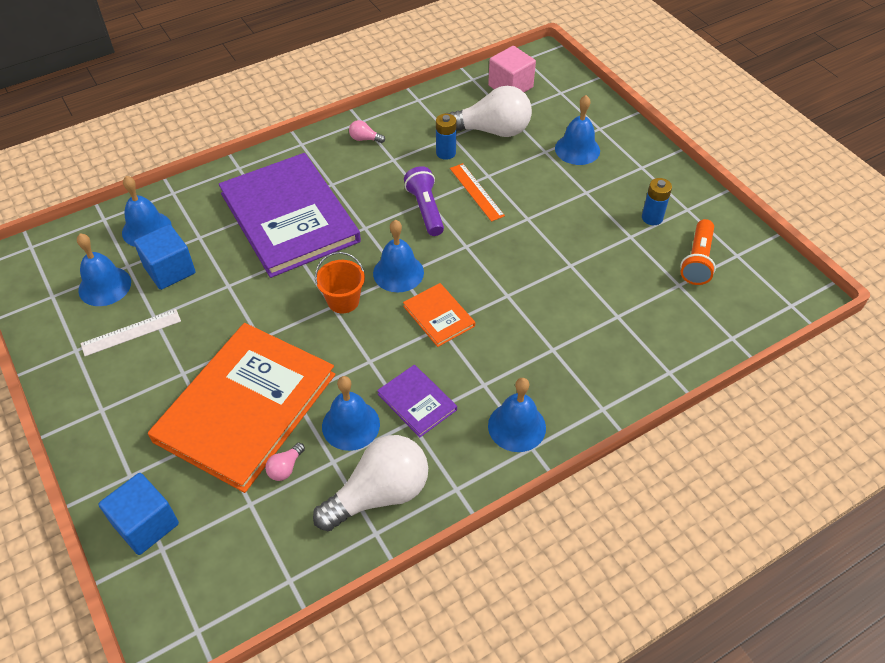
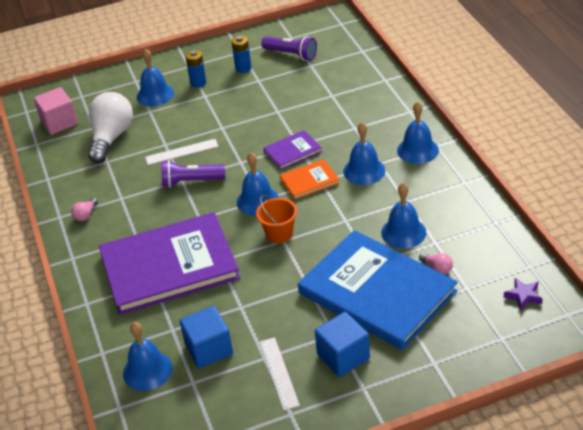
camera: 75 degrees left, 10 degrees down
blue bell [77,233,131,306] -> blue bell moved to [343,122,385,185]
blue cube [98,473,179,555] -> blue cube moved to [315,312,370,377]
orange book [148,323,335,493] -> blue book [298,230,458,350]
white light bulb [313,435,428,531] -> none
purple book [377,365,457,437] -> purple book moved to [263,130,322,170]
blue battery [436,114,457,160] -> blue battery moved to [185,50,207,88]
orange ruler [450,163,505,222] -> white ruler [145,139,219,165]
orange flashlight [680,219,716,285] -> purple flashlight [261,36,317,61]
none -> purple star [504,278,543,311]

